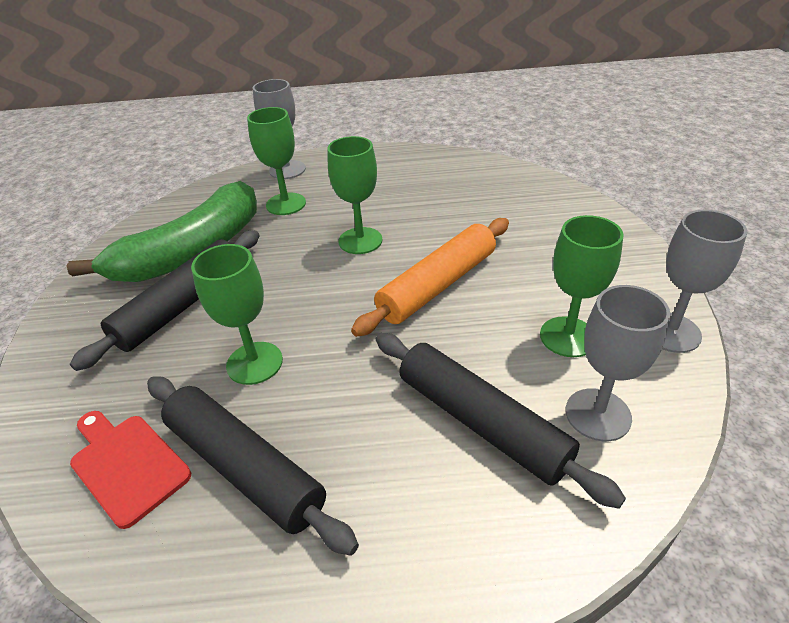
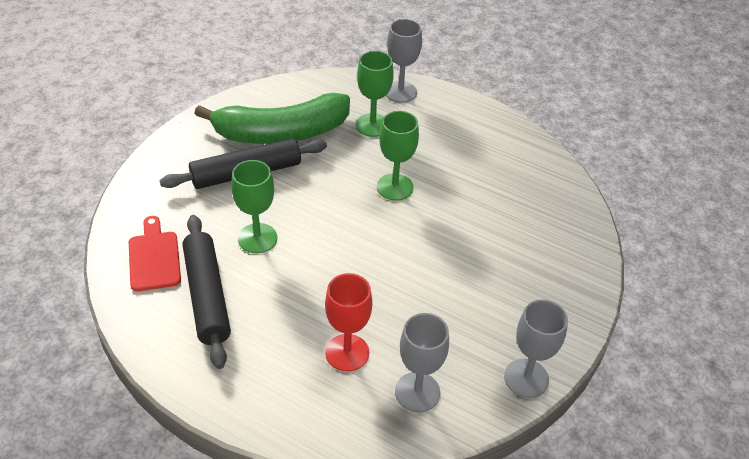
camera: 30 degrees right, 5 degrees up
orange rolling pin [351,218,509,337] -> none
black rolling pin [376,333,626,509] -> red goblet [325,273,373,372]
green goblet [540,215,624,357] -> none

